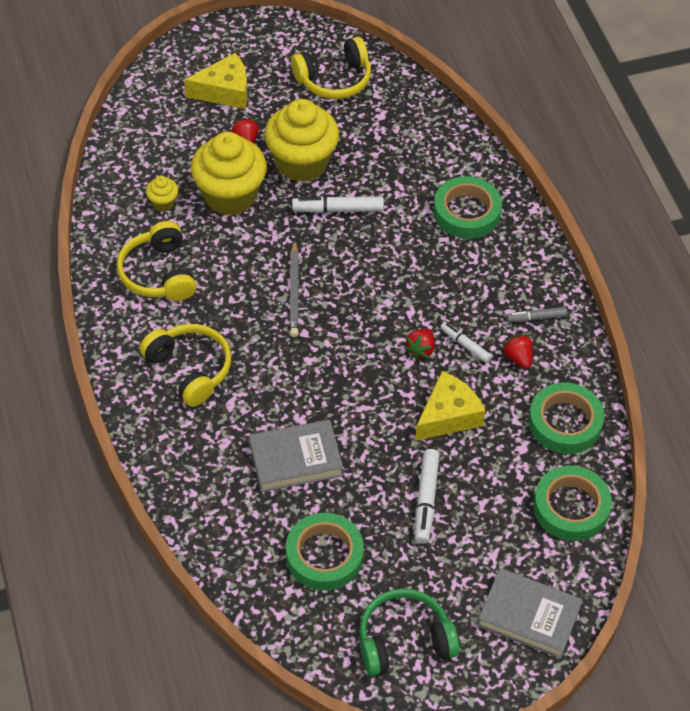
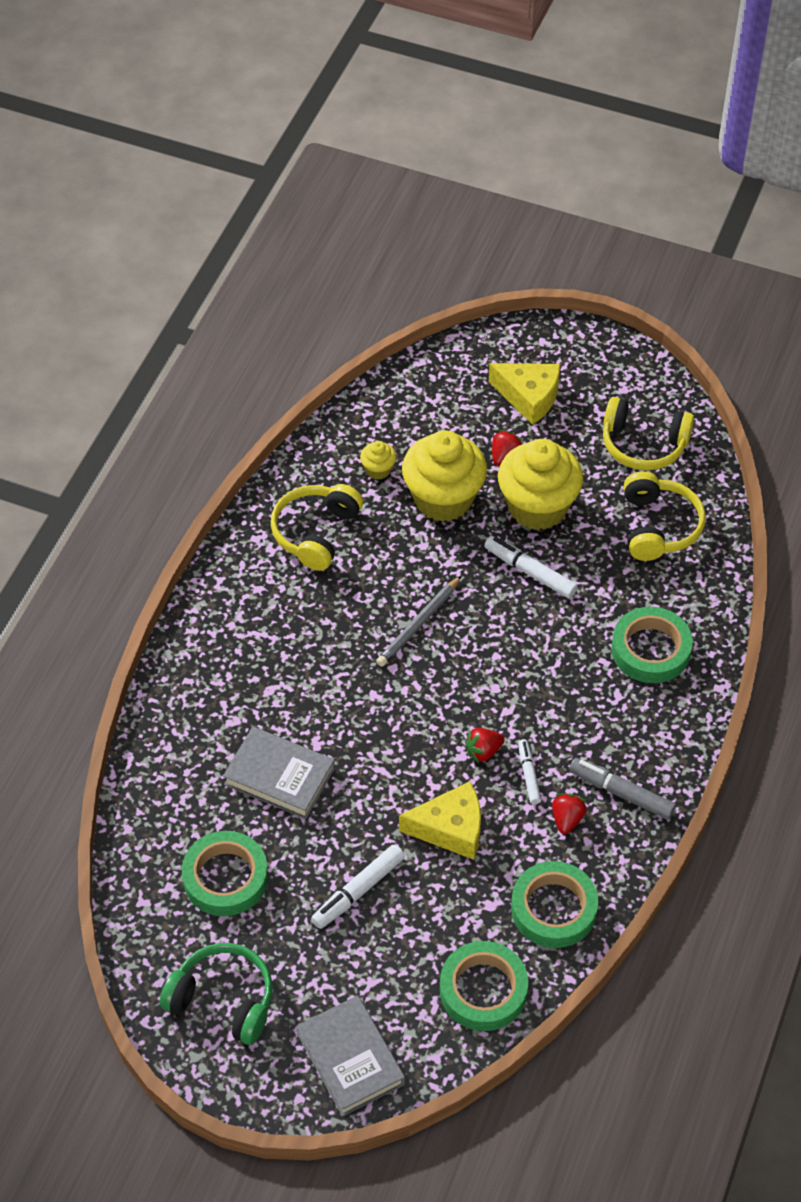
camera: 40 degrees right, 0 degrees up
yellow headphones [140,324,231,407] -> yellow headphones moved to [624,471,706,561]
grey marker [506,307,567,322] -> grey marker [569,758,676,820], size x1.57

